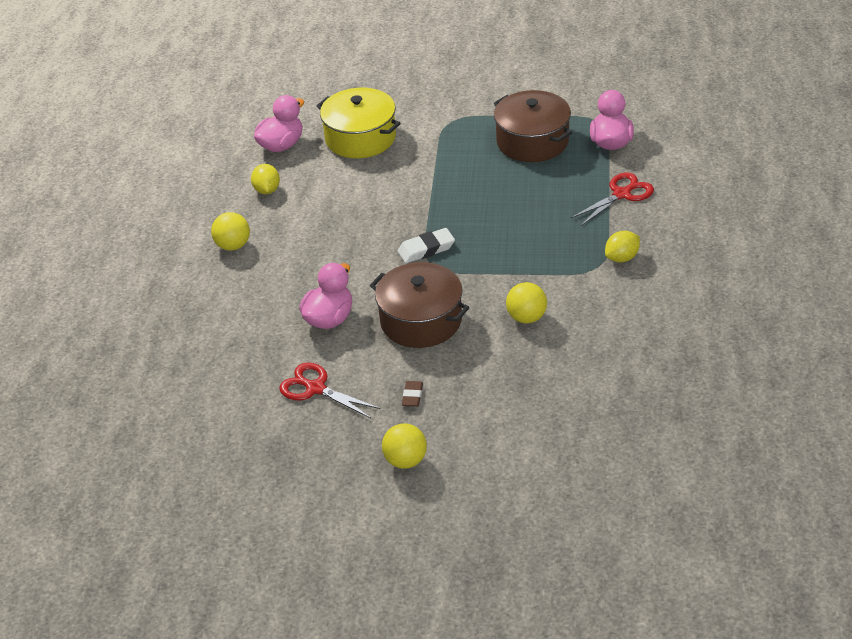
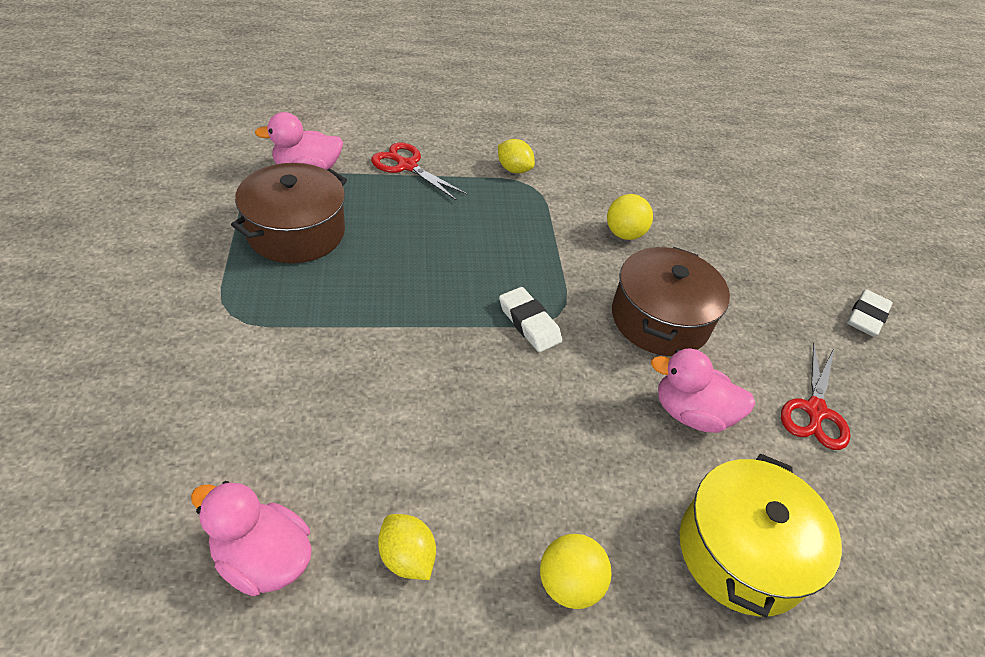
camera: 110 degrees left, 5 degrees up
yellow lemon [251,164,280,194] -> yellow lemon turned 75 degrees clockwise [378,514,436,580]
yellow pot [317,88,401,158] -> yellow pot moved to [680,454,842,618]
yellow ball [382,423,427,469] -> white eraser [847,289,893,337]
brown eraser [402,381,423,407] -> none

